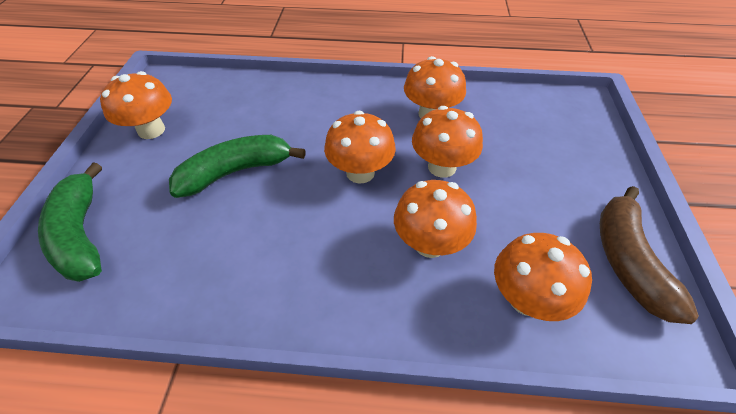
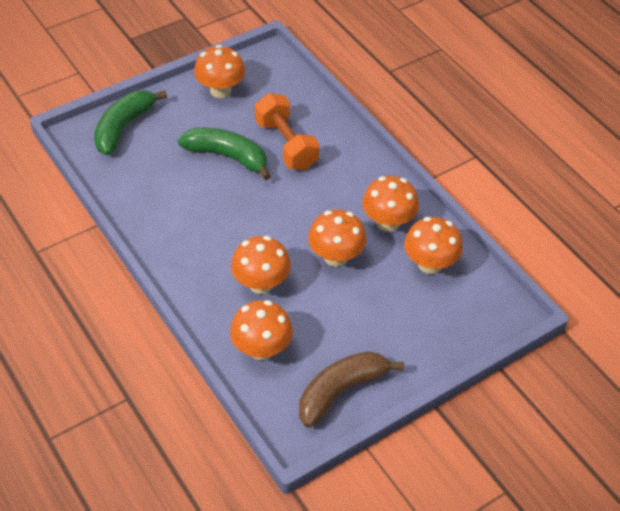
camera: 50 degrees right, 0 degrees up
orange mushroom [324,111,396,184] -> orange mushroom moved to [404,217,463,274]
none -> orange dumbbell [255,93,320,170]

